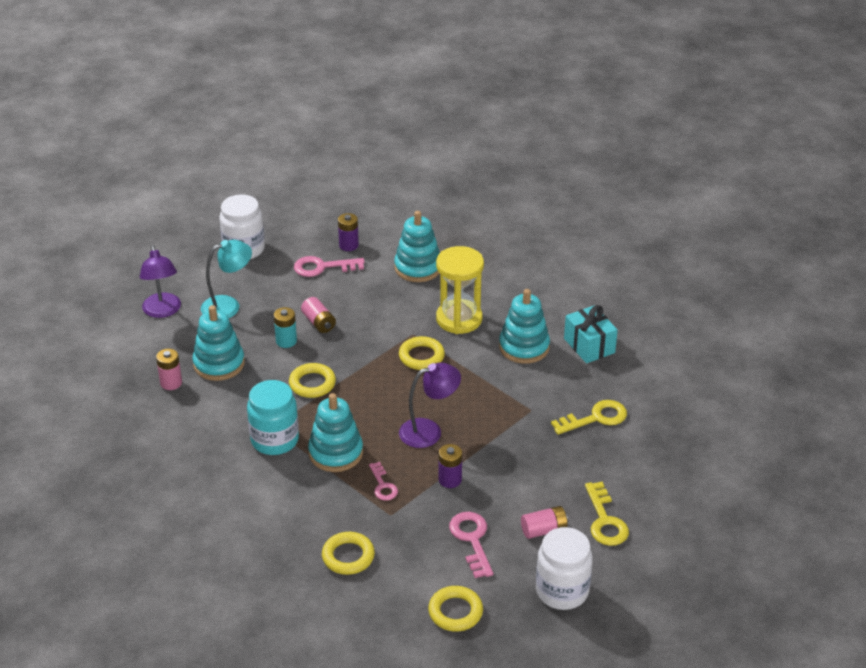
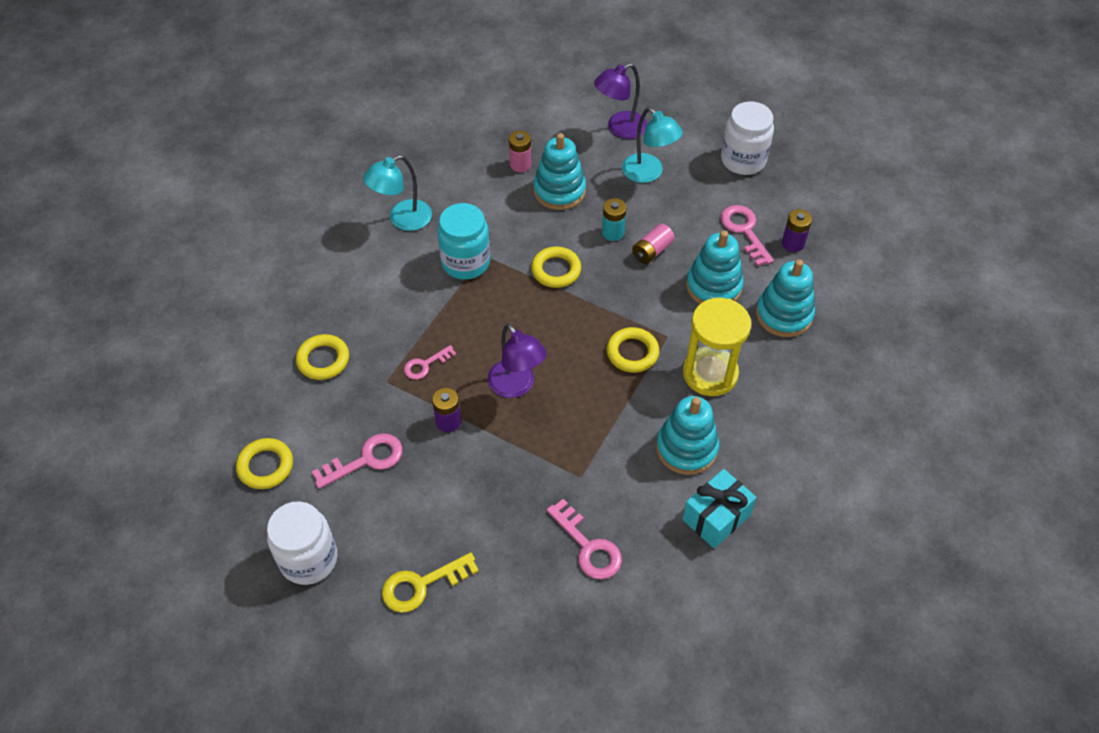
camera: 75 degrees right, 15 degrees up
turquoise stacking toy [308,393,363,472] -> turquoise stacking toy moved to [686,230,744,304]
pink battery [521,506,568,539] -> none
yellow key [551,400,627,435] -> pink key [547,499,622,579]
none -> turquoise lamp [363,155,432,231]

